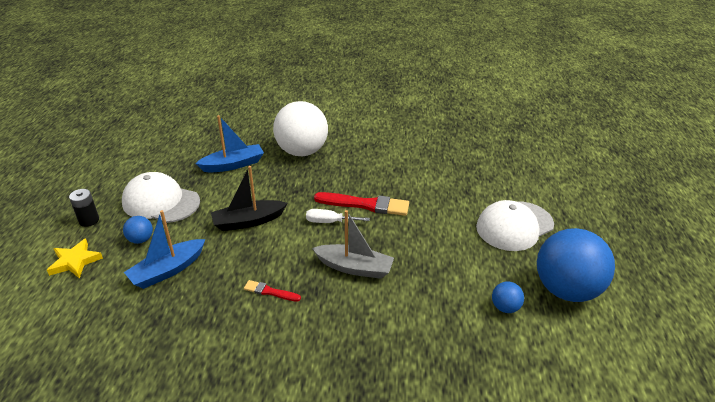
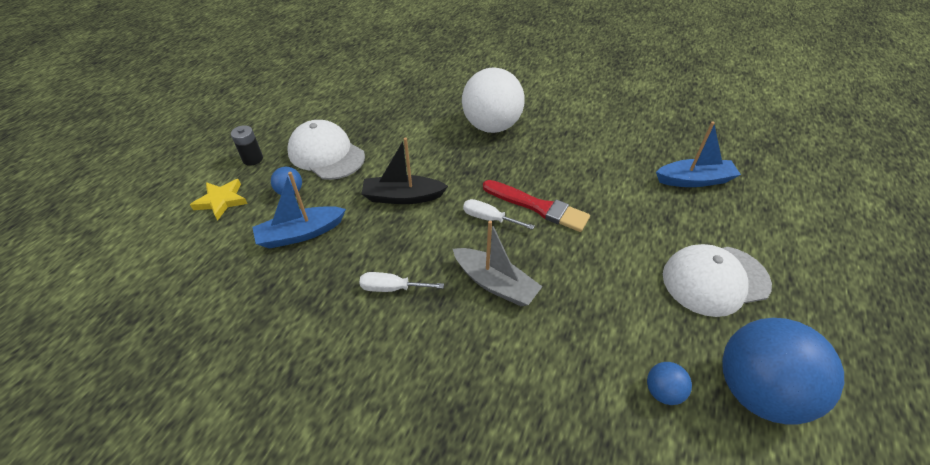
camera: 20 degrees right, 10 degrees up
blue boat [195,115,264,172] -> blue boat moved to [656,121,741,187]
red brush [244,280,301,302] -> white screwdriver [360,272,444,292]

